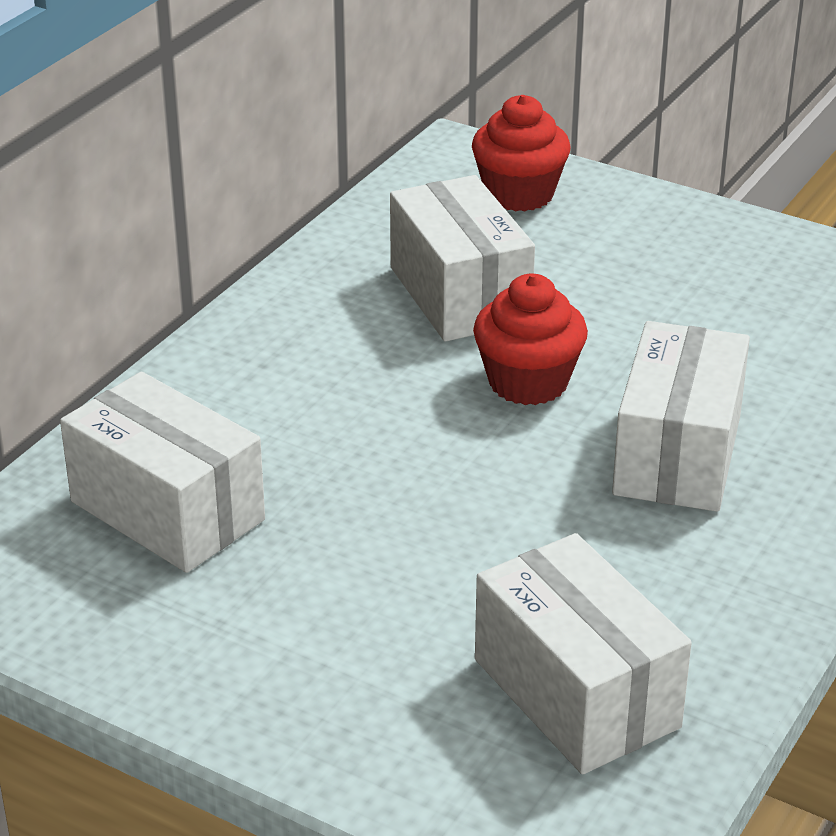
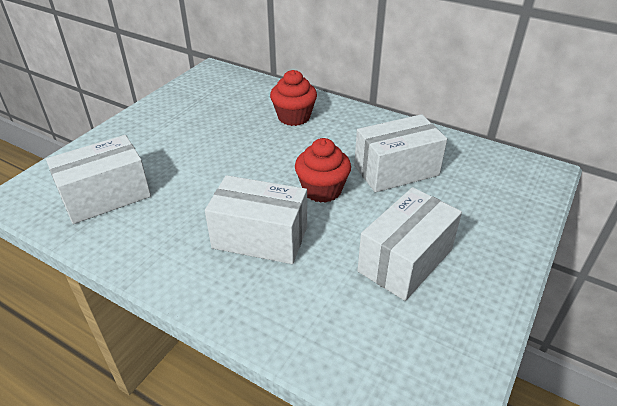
camera: 90 degrees right, 5 degrees up
white box [60,372,265,573] -> white box moved to [357,187,462,301]
red cupcake [472,95,571,211] -> red cupcake moved to [270,70,317,126]

